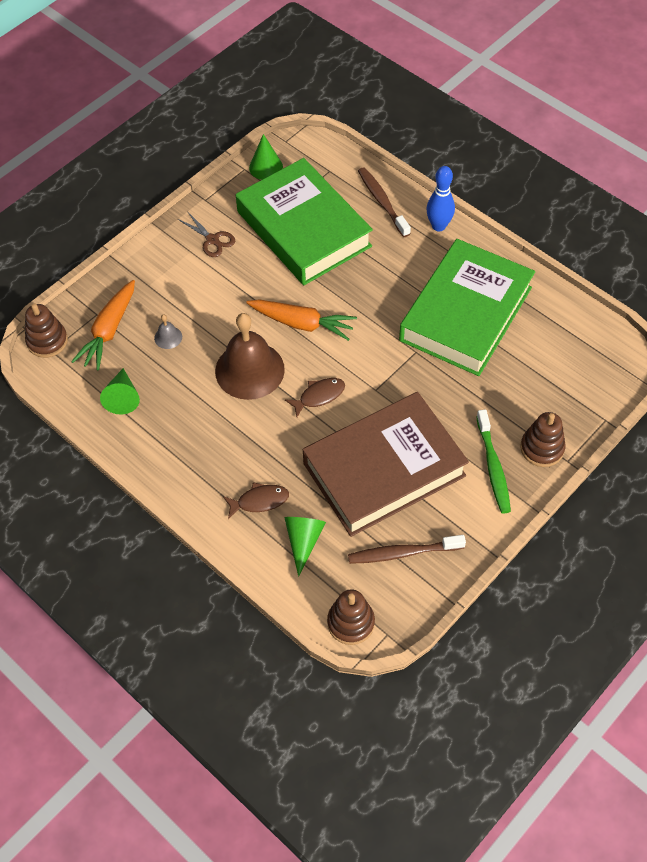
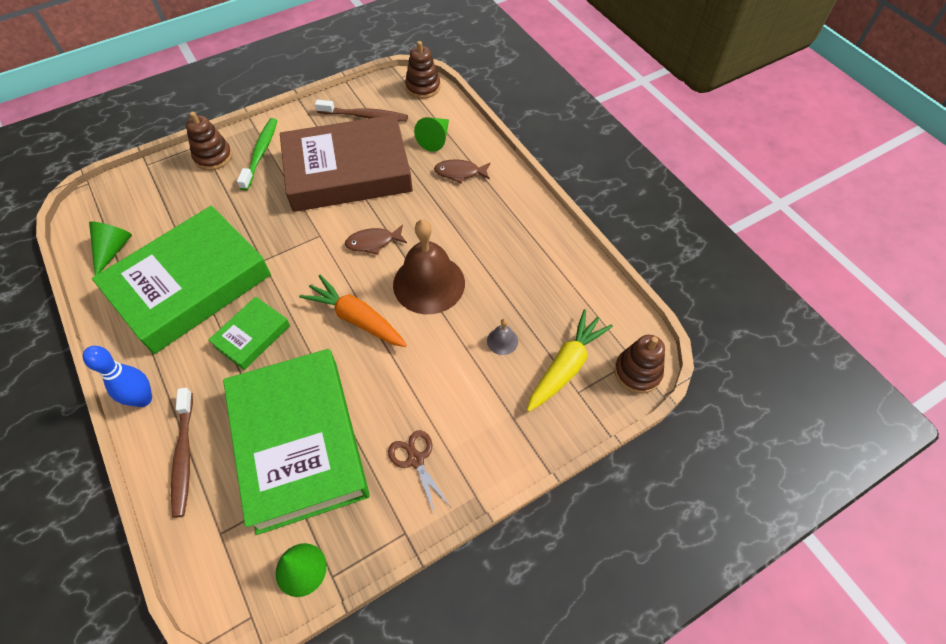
camera: 165 degrees left, 0 degrees up
orange carrot [71,280,135,370] -> yellow carrot [527,309,613,412]
green cone [100,368,140,415] -> green cone moved to [89,221,132,276]
none -> green book [209,297,290,370]

